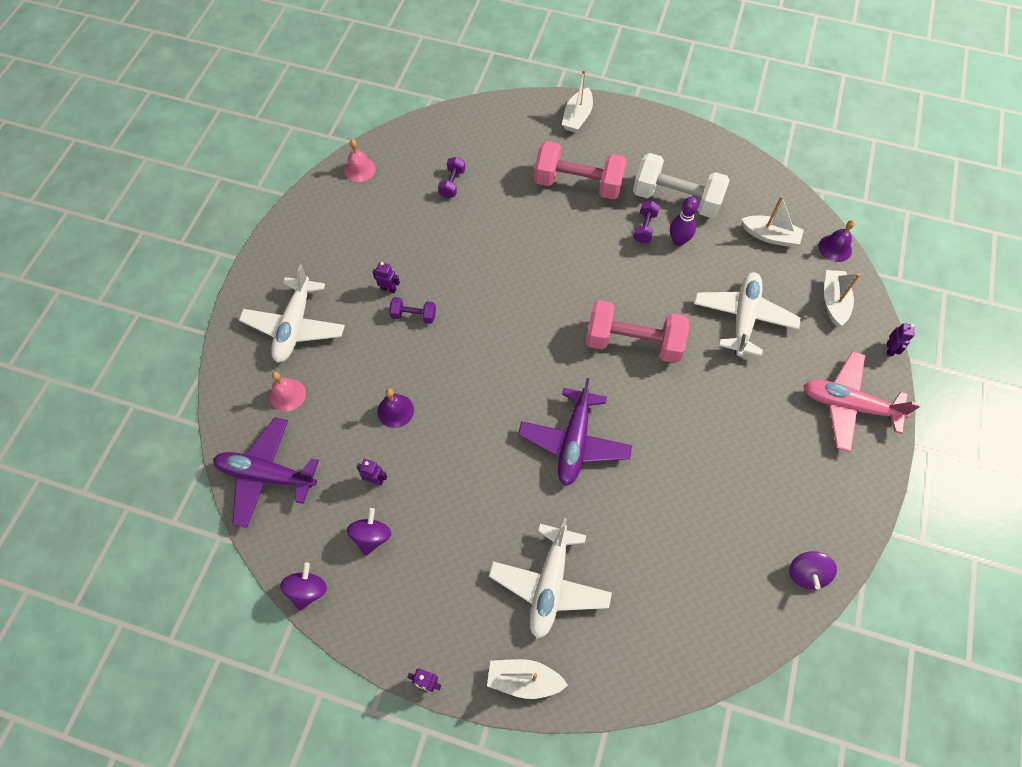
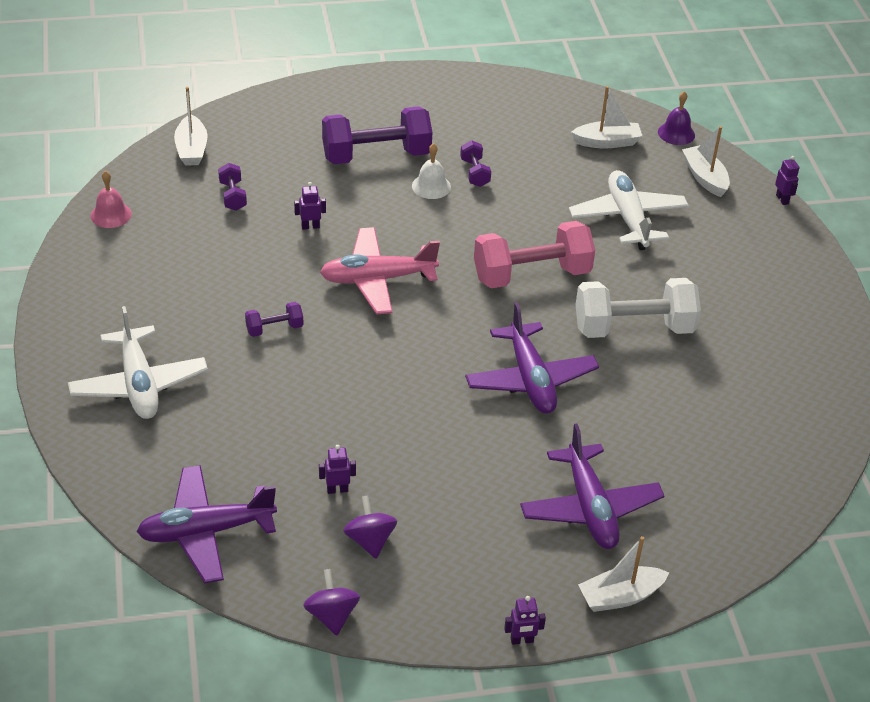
camera: 30 degrees left, 20 degrees down
pink bell [270,372,306,412] -> none
purple robot [373,262,400,293] -> purple robot moved to [294,182,326,230]
purple bell [377,389,414,428] -> none
white plane [489,518,612,639] -> purple plane [520,423,664,549]
pink dumbbell [534,141,627,199] -> purple dumbbell [322,106,433,164]
white boat [562,70,593,133] -> white boat moved to [174,87,208,166]
white dumbbell [633,153,729,218] -> white dumbbell moved to [575,278,701,338]
purple bowling pin [670,197,699,246] -> none
purple spinning top [789,551,837,589] -> none
pink plane [804,351,921,452] -> pink plane moved to [320,227,440,314]
none -> white bell [412,143,451,199]

